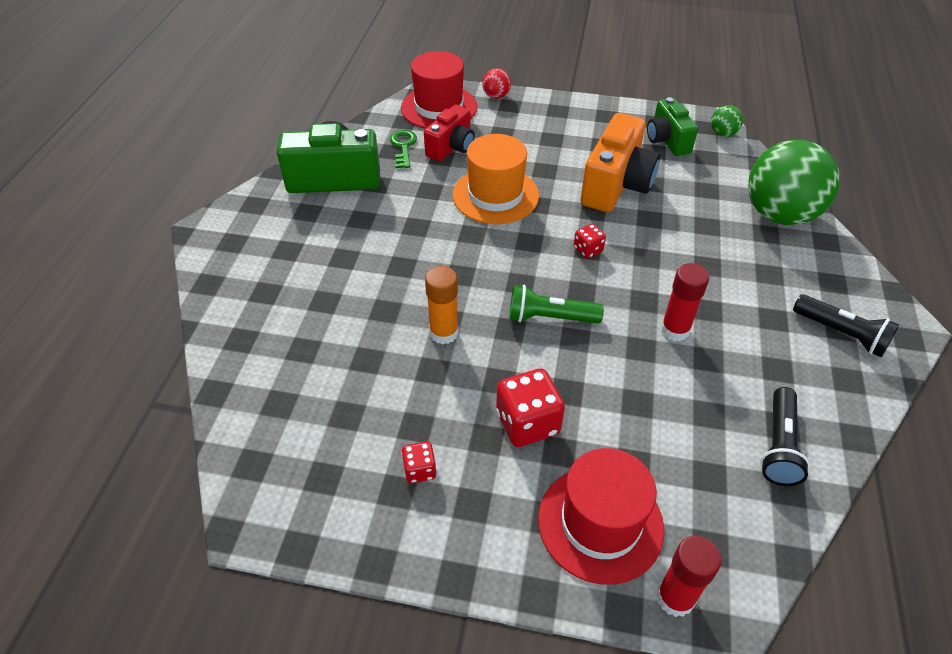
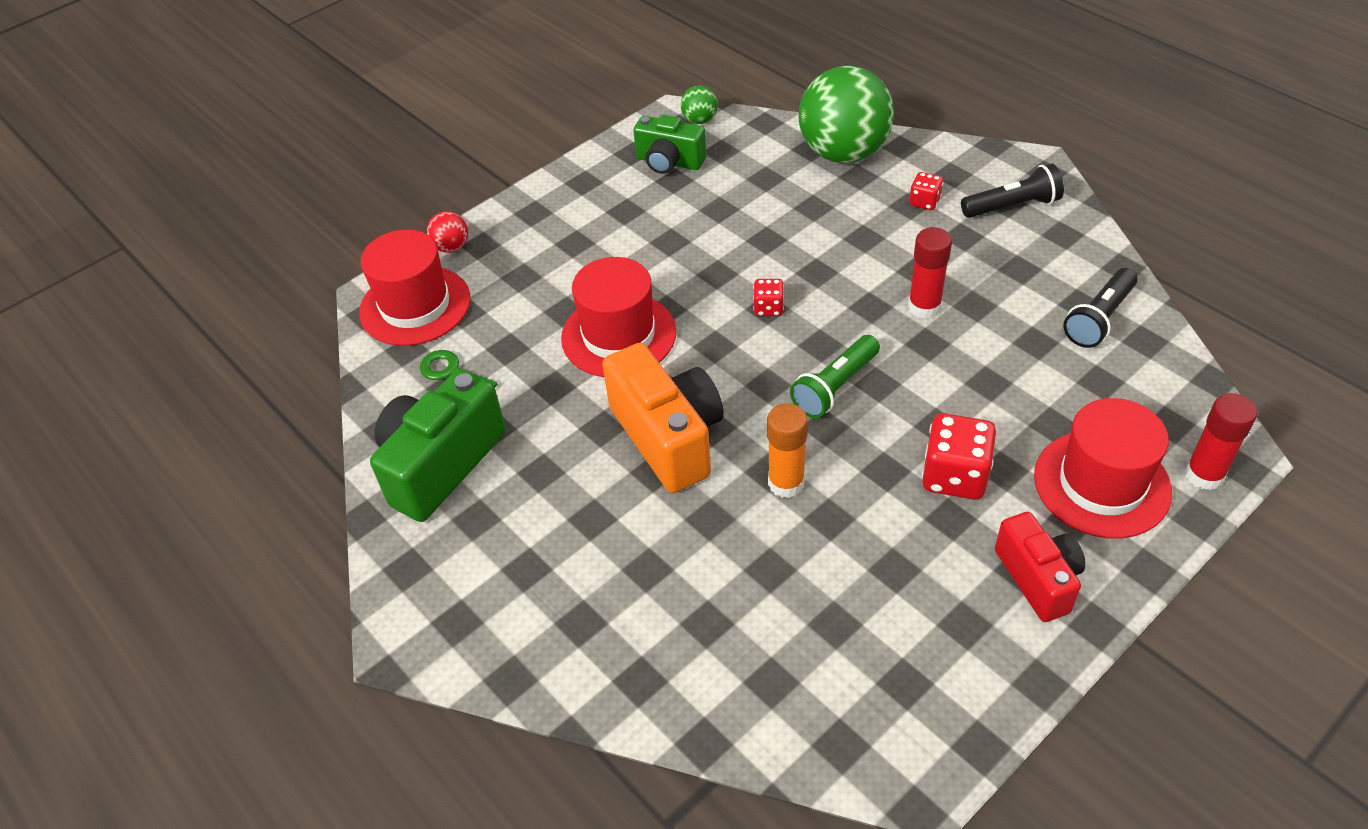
camera: 50 degrees left, 0 degrees up
red dice [401,441,437,483] -> red dice moved to [909,172,943,210]
red camera [424,105,475,162] -> red camera moved to [995,512,1086,622]
orange hat [453,134,539,224] -> red hat [561,257,676,377]
orange camera [580,113,660,212] -> orange camera moved to [602,343,724,493]
black flashlight [761,387,810,486] -> black flashlight turned 75 degrees clockwise [1063,268,1138,348]

